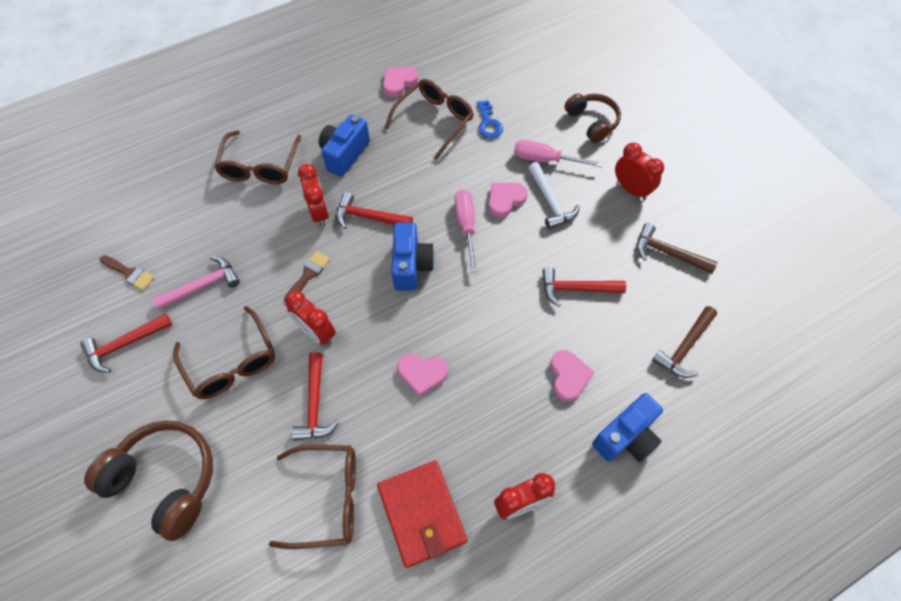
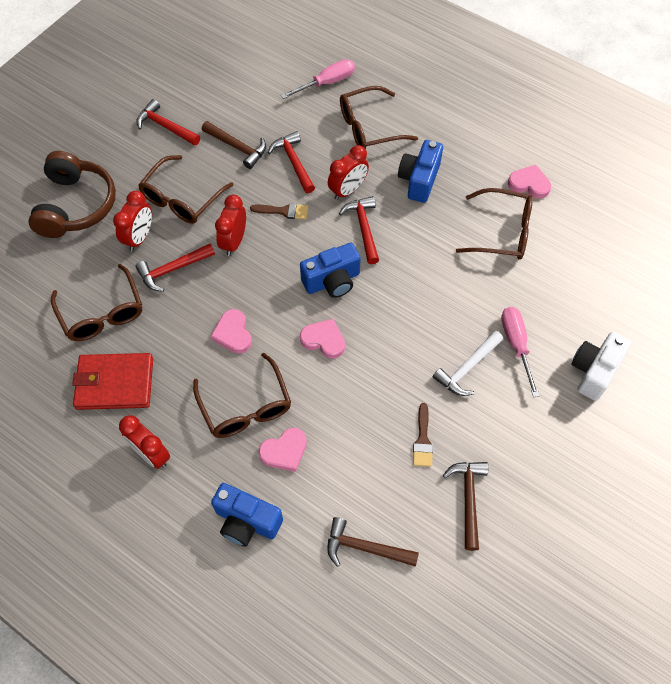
camera: 65 degrees right, 0 degrees up
brown brush [100,255,155,290] -> brown brush moved to [413,403,433,467]
pink hammer [152,256,240,310] -> brown hammer [202,121,266,169]
blue camera [319,114,370,177] -> blue camera turned 75 degrees counterclockwise [398,140,443,203]
red wallet [377,460,467,568] -> red wallet turned 45 degrees clockwise [72,353,153,410]
pink screwdriver [455,189,477,273] -> pink screwdriver moved to [281,59,355,99]
blue key [477,100,503,139] -> none
pink heart [488,183,528,218] -> pink heart moved to [300,319,345,359]
red hammer [542,267,626,307] -> red hammer moved to [268,131,315,193]
brown headphones [564,93,621,143] -> white camera [571,332,631,401]
red clock [615,143,664,200] -> red clock moved to [113,191,152,251]
none -> brown glasses [193,353,291,438]

